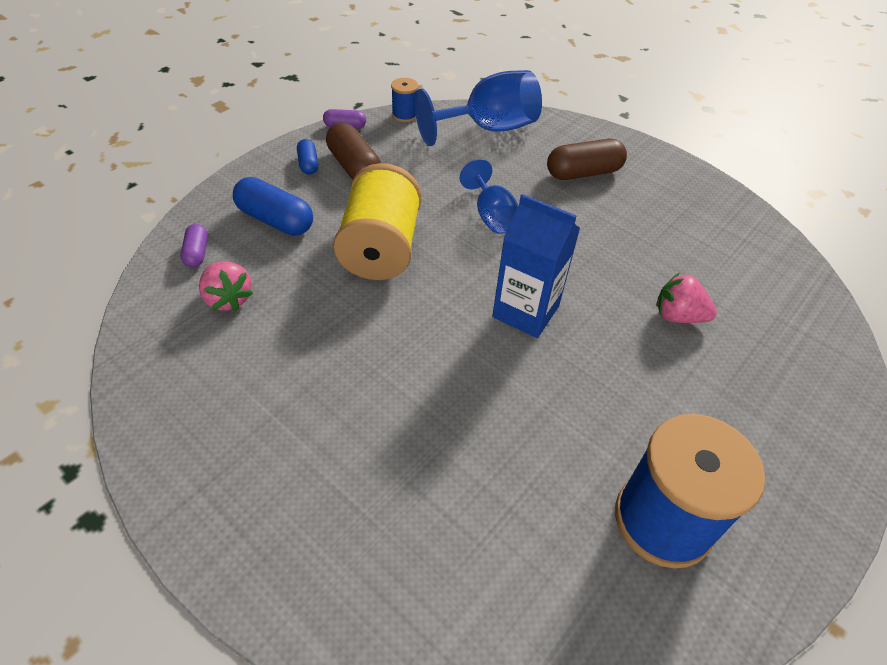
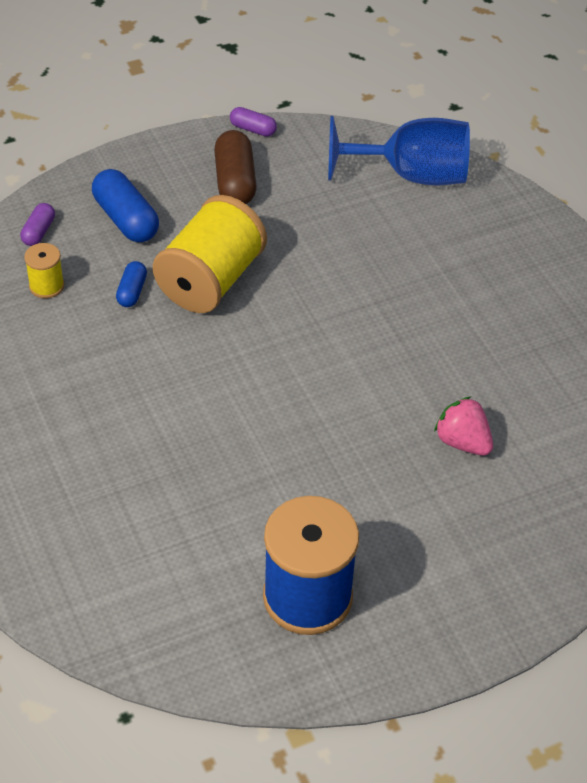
camera: 25 degrees right, 0 degrees up
pink strawberry [199,261,253,311] -> yellow spool [24,243,64,298]
blue capsule [297,139,318,175] -> blue capsule moved to [116,261,147,307]
blue spool [391,78,418,122] -> none
blue goblet [460,159,518,234] -> none
blue carton [492,194,580,338] -> none
brown capsule [547,139,627,180] -> none

